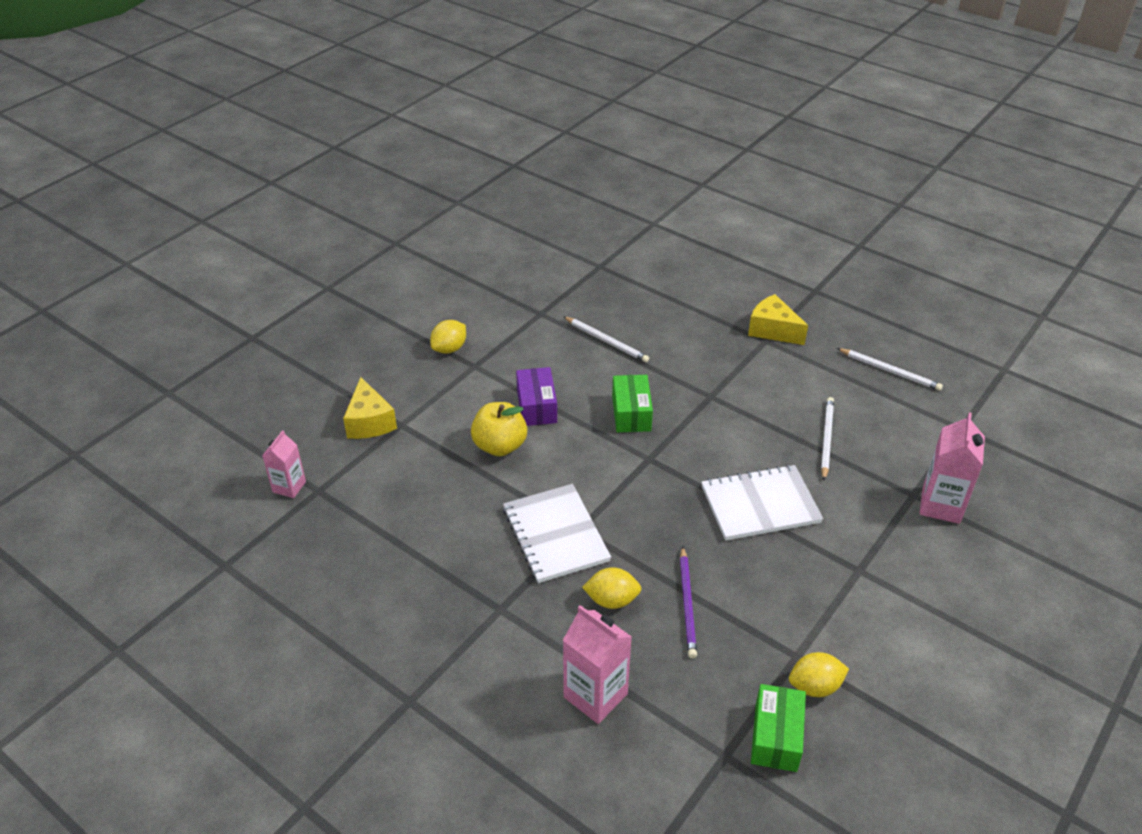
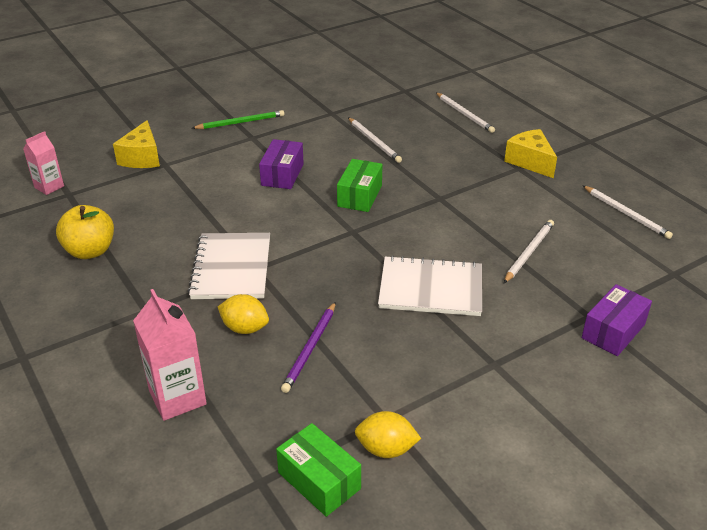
camera: 20 degrees right, 5 degrees down
yellow lemon [430,320,466,354] -> green pencil [192,110,284,129]
yellow apple [471,402,527,456] -> yellow apple moved to [56,205,114,259]
green box [751,684,806,772] -> green box turned 75 degrees counterclockwise [276,423,361,517]
pink carton [919,412,985,524] -> purple box [582,284,652,356]
none -> white pencil [436,92,495,133]

